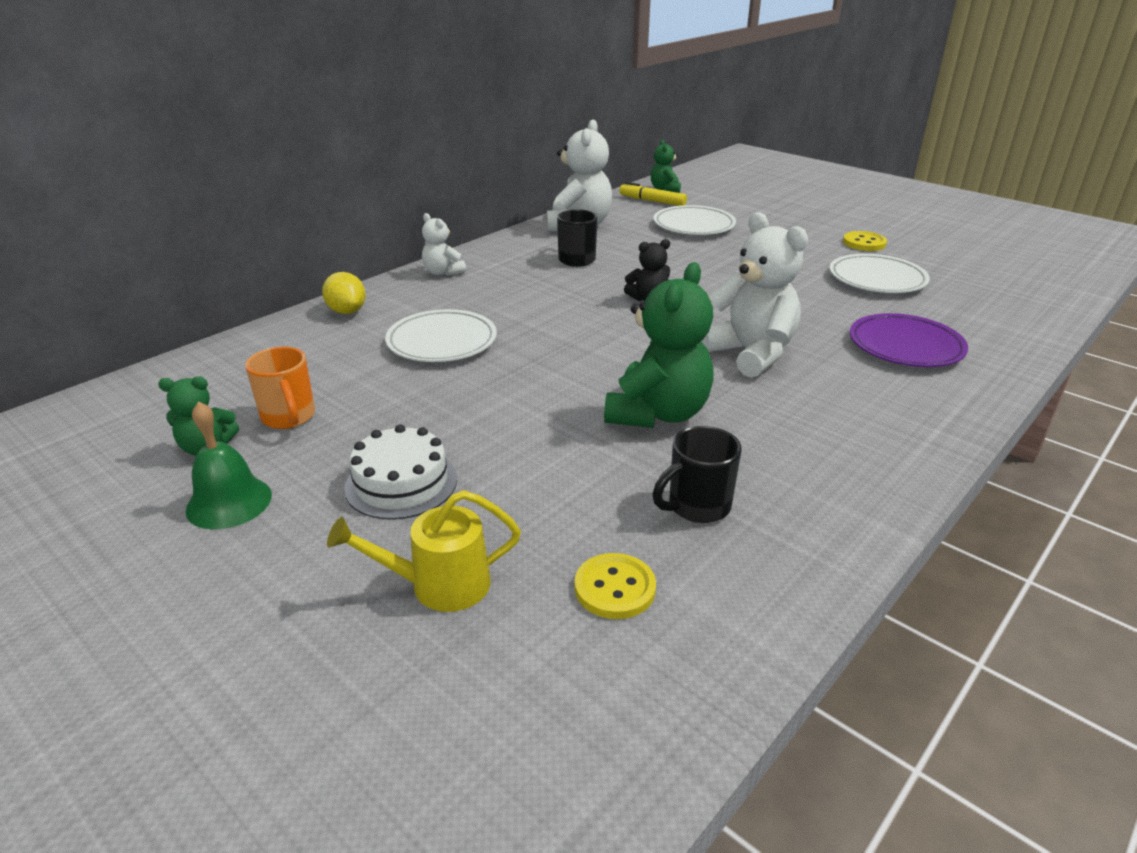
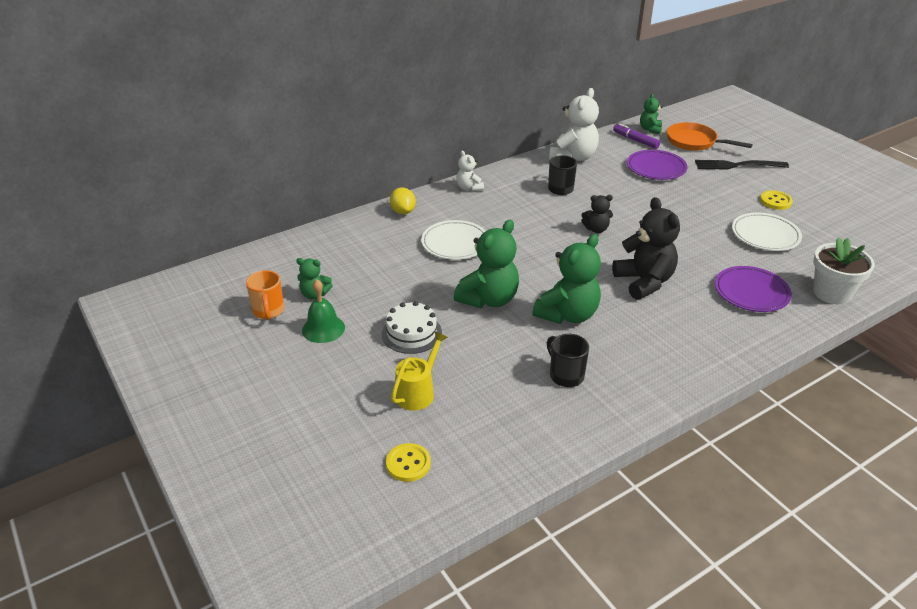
camera: 15 degrees right, 5 degrees up
orange mug [245,347,315,429] -> orange mug moved to [246,270,284,320]
yellow watering can [327,490,521,612] -> yellow watering can turned 120 degrees clockwise [391,331,448,411]
yellow button [575,553,656,619] -> yellow button moved to [386,443,431,482]
yellow marker [620,182,687,206] -> purple marker [613,123,660,149]
white plate [653,205,736,235] -> purple plate [627,150,688,180]
black mug [653,426,742,523] -> black mug turned 75 degrees clockwise [547,334,589,387]
white teddy bear [701,212,808,378] -> black teddy bear [612,197,680,300]
none -> green teddy bear [454,220,519,308]
none -> orange pan [667,122,753,151]
none -> black fork [695,160,789,170]
none -> white flower pot [813,237,875,304]

